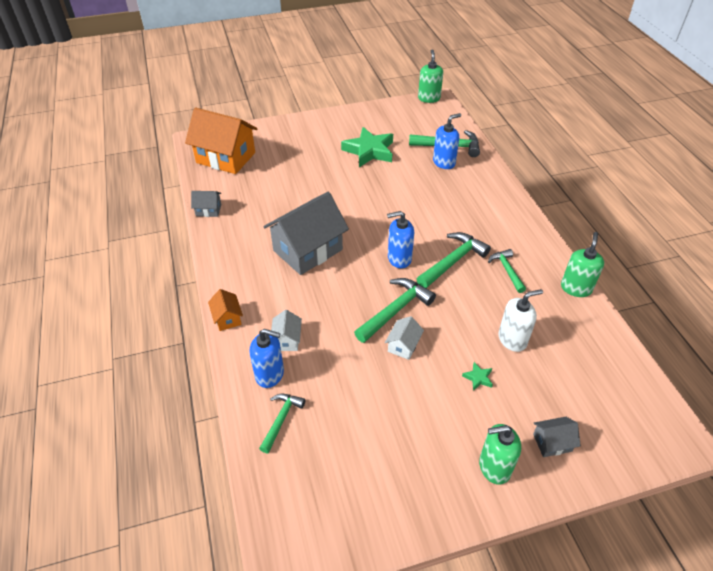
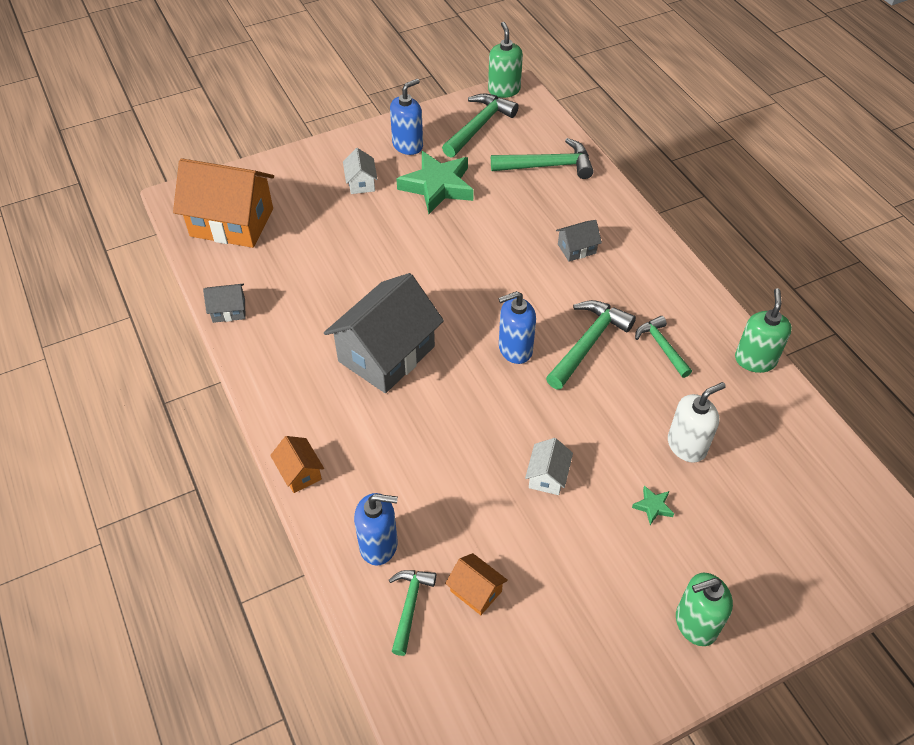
camera: 10 degrees left, 5 degrees up
white house [271,310,302,351] -> white house moved to [343,148,378,194]
green hammer [354,278,436,343] -> green hammer moved to [442,93,519,158]
blue soap dispenser [433,113,461,169] -> blue soap dispenser moved to [390,79,423,155]
grey house [533,417,581,457] -> grey house moved to [556,220,602,261]
none -> orange house [445,553,508,615]

